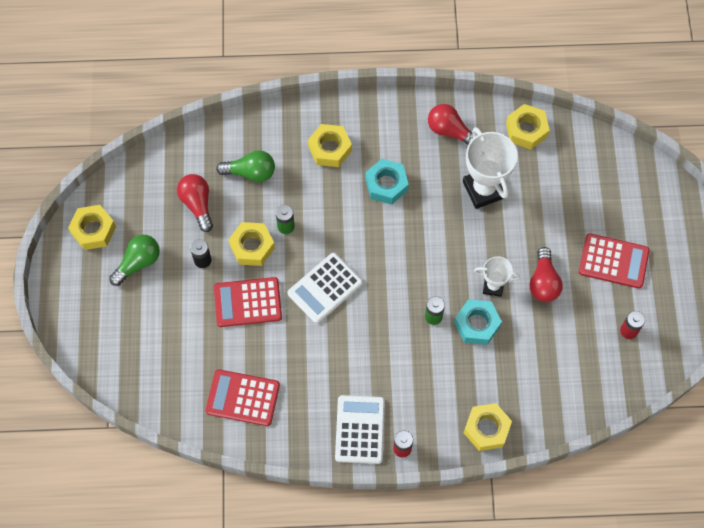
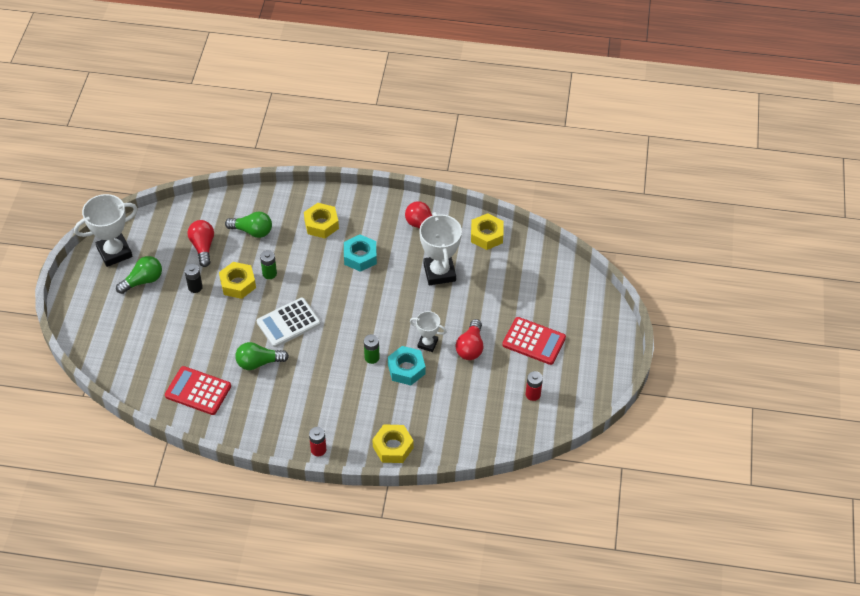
camera: 10 degrees right, 15 degrees down
yellow nut [68,205,116,250] -> white trophy [74,194,138,267]
red calculator [214,277,282,327] -> none
white calculator [335,395,385,464] -> none
none -> green light bulb [235,342,289,370]

